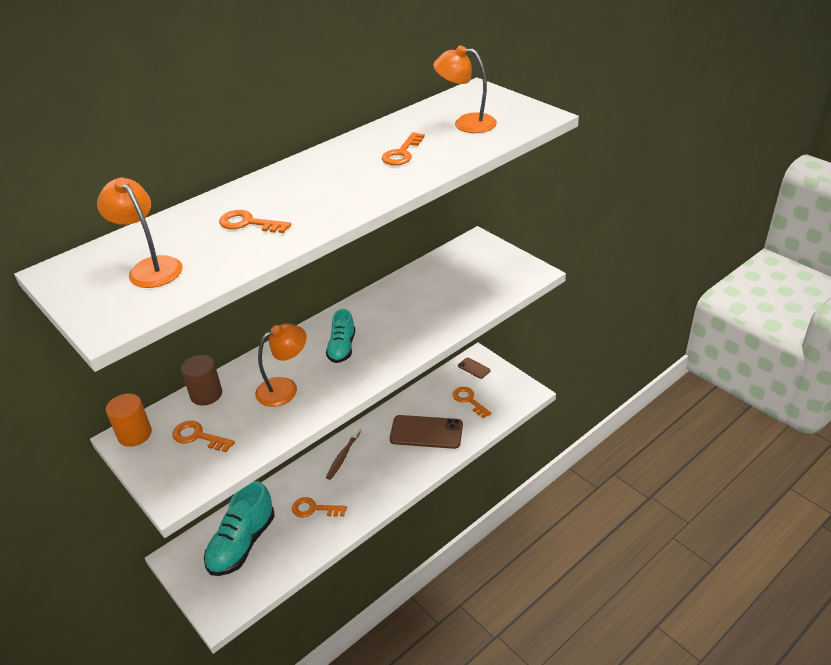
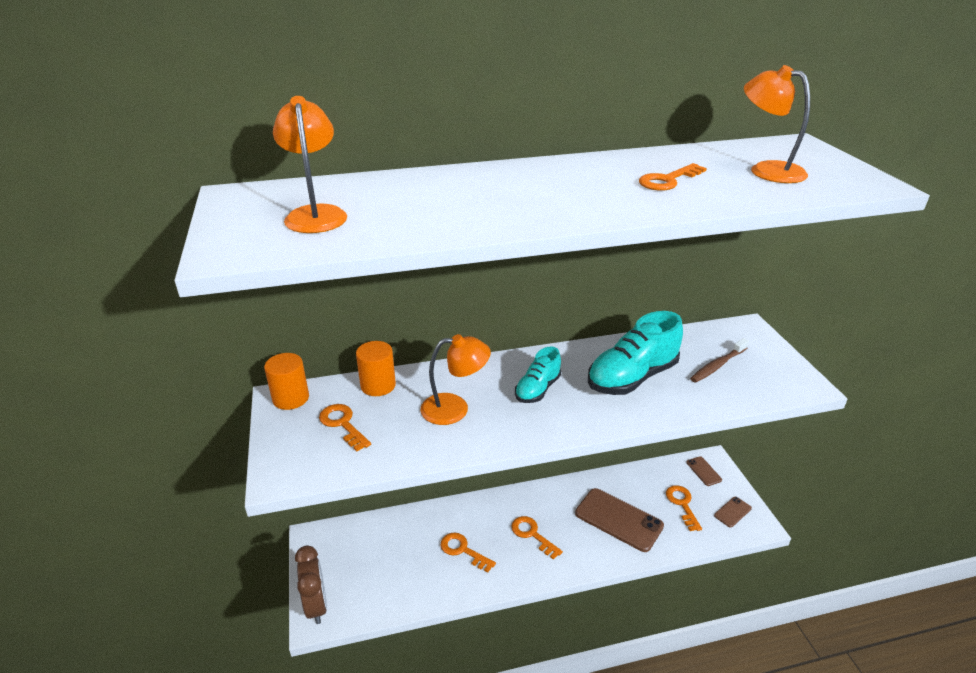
camera: 25 degrees right, 5 degrees down
brown cylinder [181,355,222,406] -> orange cylinder [356,341,396,396]
turquoise shoe [204,481,275,576] -> turquoise shoe moved to [588,311,683,395]
orange key [219,210,291,233] -> orange key moved to [511,516,563,560]
brown toothbrush [326,425,361,480] -> brown toothbrush moved to [690,338,749,383]
none -> brown clock [295,545,327,624]
none -> brown phone [714,497,752,528]

